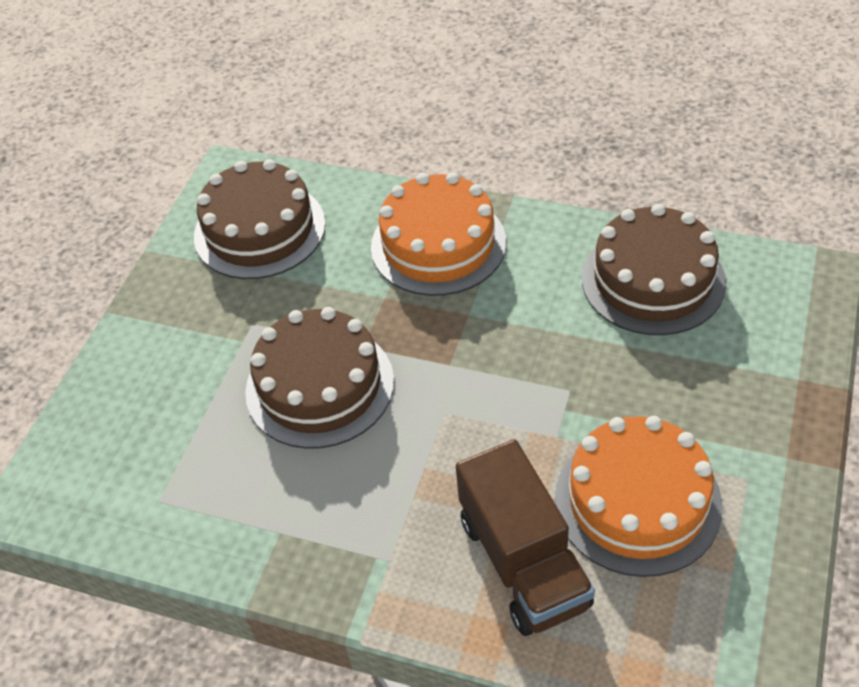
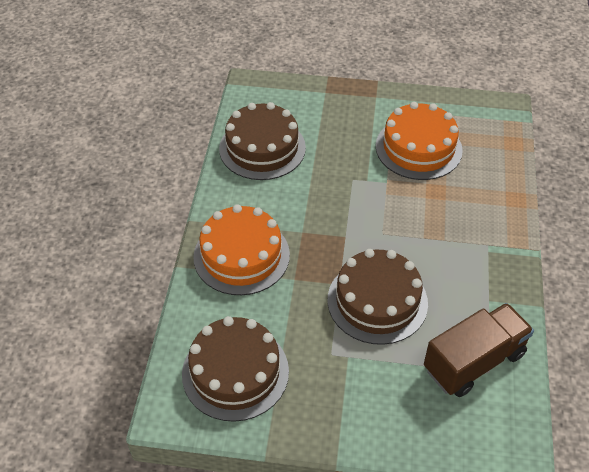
camera: 105 degrees left, 0 degrees up
brown truck [456,439,595,636] -> brown truck moved to [424,303,534,397]

